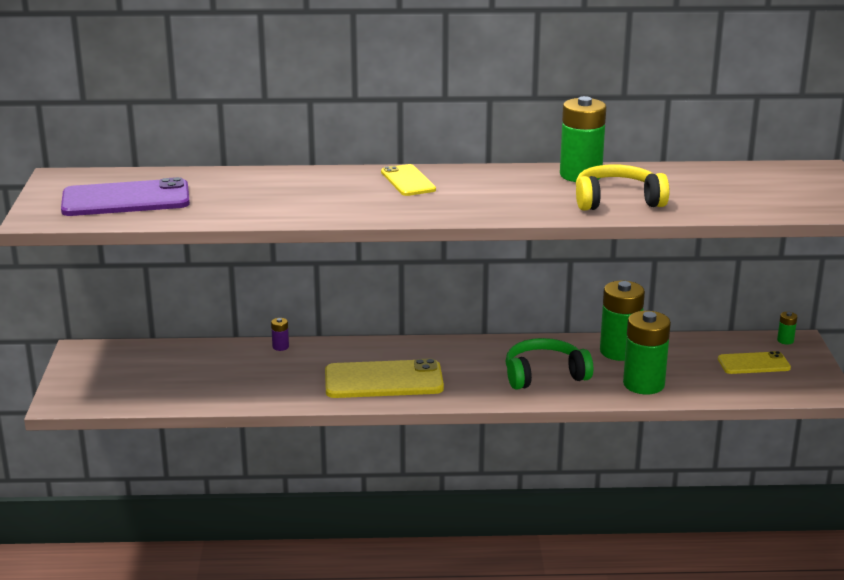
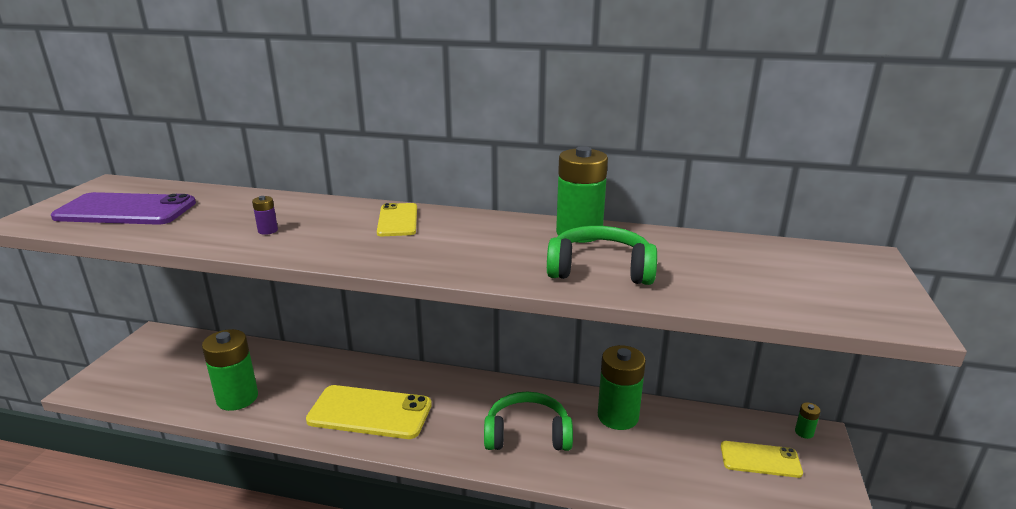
camera: 15 degrees right, 0 degrees up
purple battery [271,318,289,351] -> purple battery moved to [252,196,278,235]
yellow headphones [576,165,670,210] -> green headphones [547,226,657,285]
green battery [623,311,671,394] -> green battery moved to [202,329,258,411]

